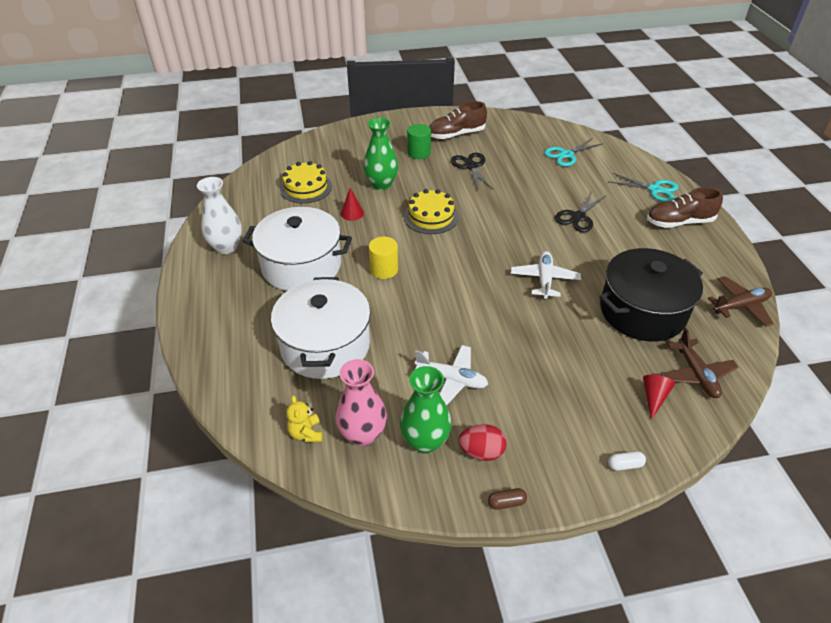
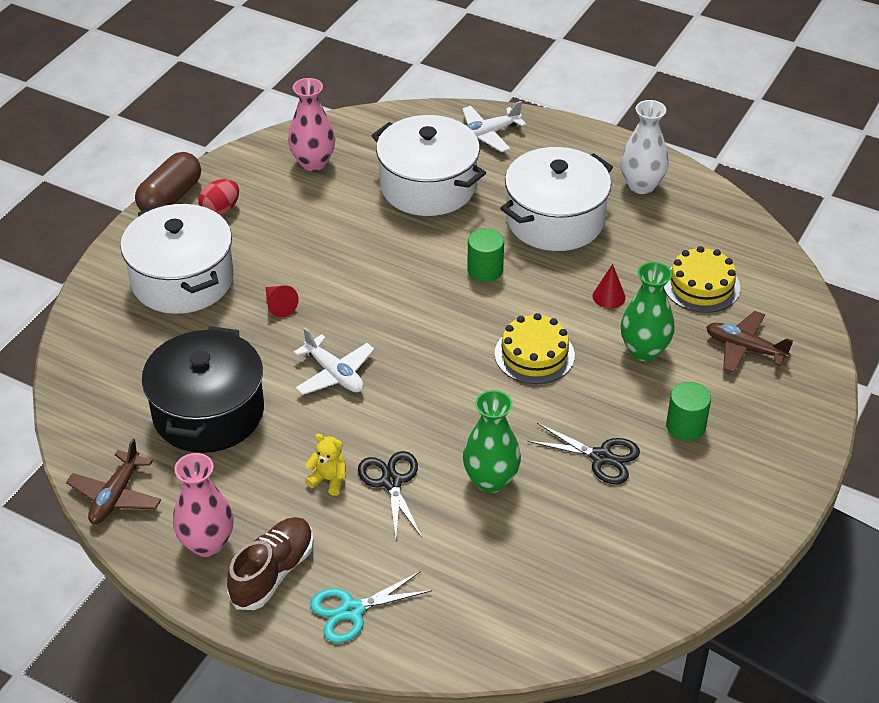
camera: 130 degrees right, 0 degrees up
yellow teddy bear [286,396,322,442] -> yellow teddy bear moved to [305,434,346,496]
yellow cylinder [369,236,398,279] -> green cylinder [467,228,504,282]
green vase [400,366,452,454] -> green vase moved to [463,390,521,493]
white plane [415,345,488,406] -> white plane moved to [462,101,526,152]
brown shoe [429,101,487,139] -> none
brown capsule [488,488,527,510] -> brown capsule [135,152,201,211], size x2.41
turquoise scissors [544,138,602,167] -> none
white capsule [608,451,646,471] -> none
red cone [643,375,675,420] -> red cone moved to [265,285,299,317]
brown plane [661,328,739,398] -> brown plane moved to [706,311,793,373]
none -> white pot [120,204,234,314]
none -> pink vase [173,453,234,557]

